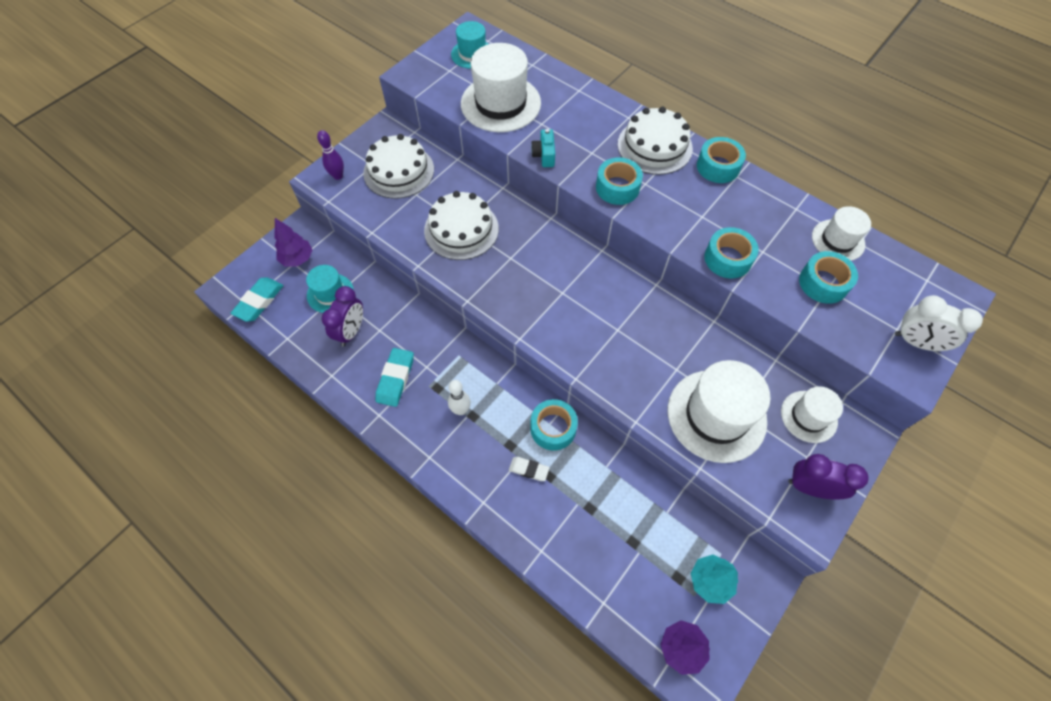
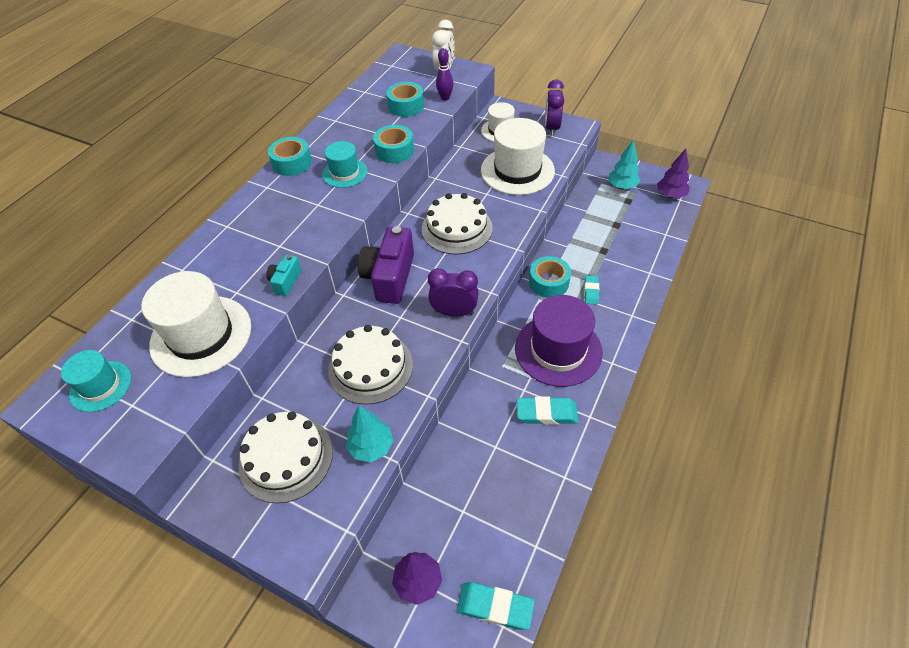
camera: 100 degrees left, 10 degrees down
turquoise hat [306,265,354,313] -> turquoise hat moved to [322,141,367,188]
purple bowling pin [317,130,344,180] -> purple bowling pin moved to [436,48,454,101]
purple clock [322,286,363,346] -> purple clock moved to [428,268,479,316]
white bowling pin [448,380,471,415] -> purple hat [515,295,603,387]
white eraser [509,457,550,481] -> turquoise eraser [584,275,599,304]
turquoise camera [531,129,555,167] -> turquoise camera turned 120 degrees clockwise [266,255,301,296]
turquoise tape [596,157,643,205] -> none
white cake [618,107,693,175] -> white cake moved to [422,193,493,254]
white hat [812,206,871,261] -> none
none -> turquoise tree [346,406,393,462]
none -> purple camera [358,226,414,304]

